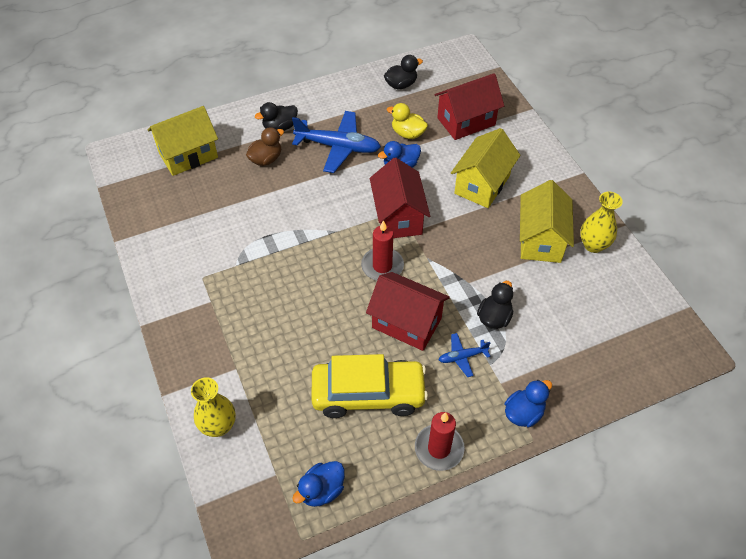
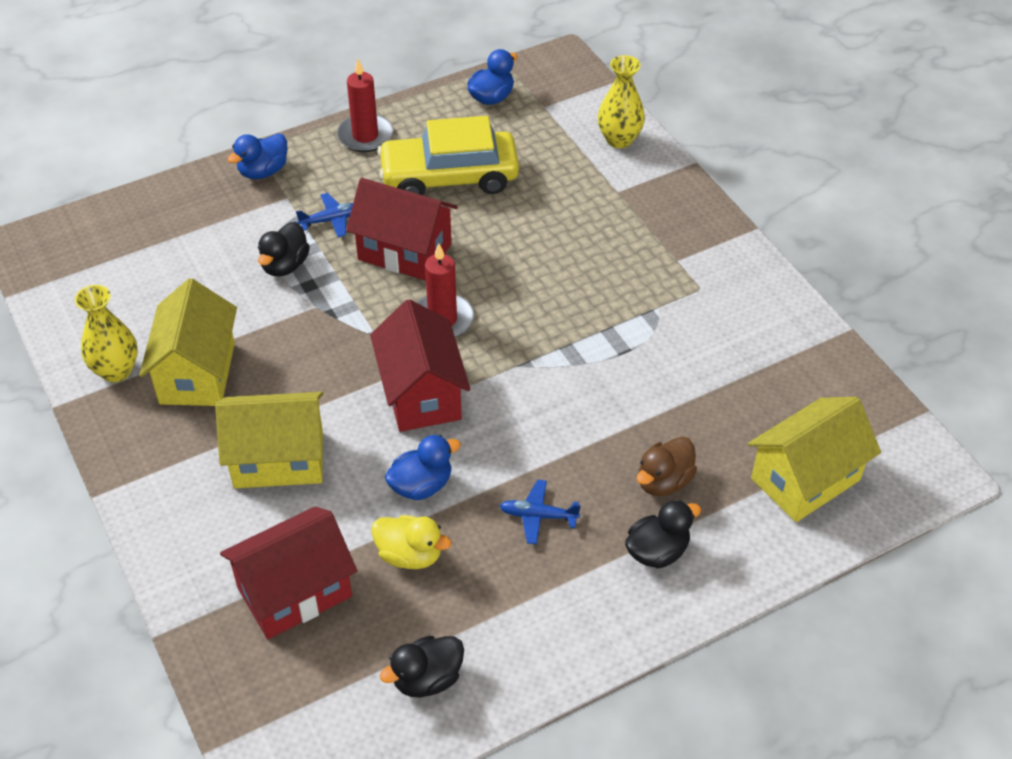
camera: 175 degrees right, 5 degrees down
blue plane [292,111,381,173] -> blue plane [499,479,581,544], size x0.49
yellow house [451,128,521,208] -> yellow house turned 60 degrees clockwise [215,392,323,488]

